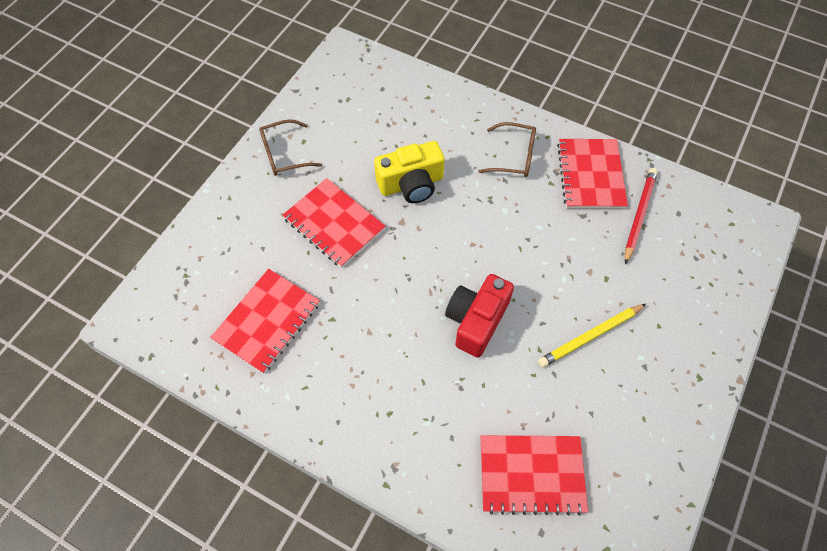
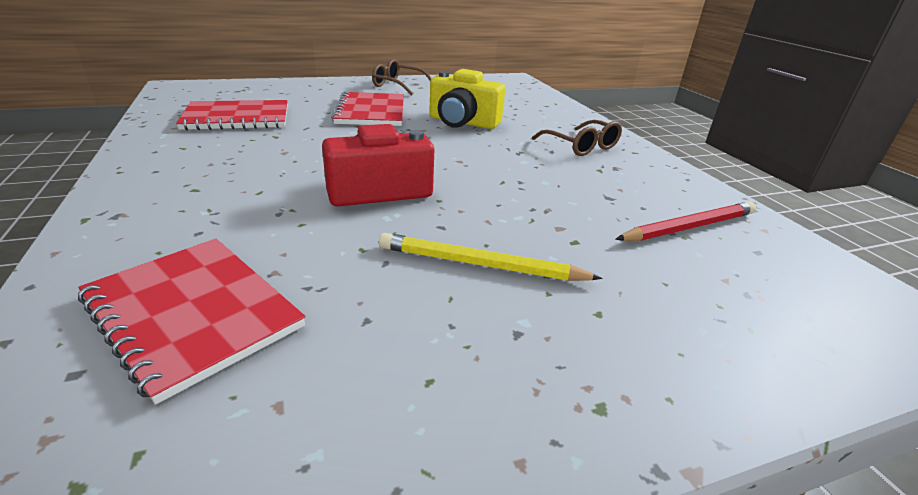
camera: 40 degrees right, 30 degrees down
red notebook [557,139,628,209] -> none

